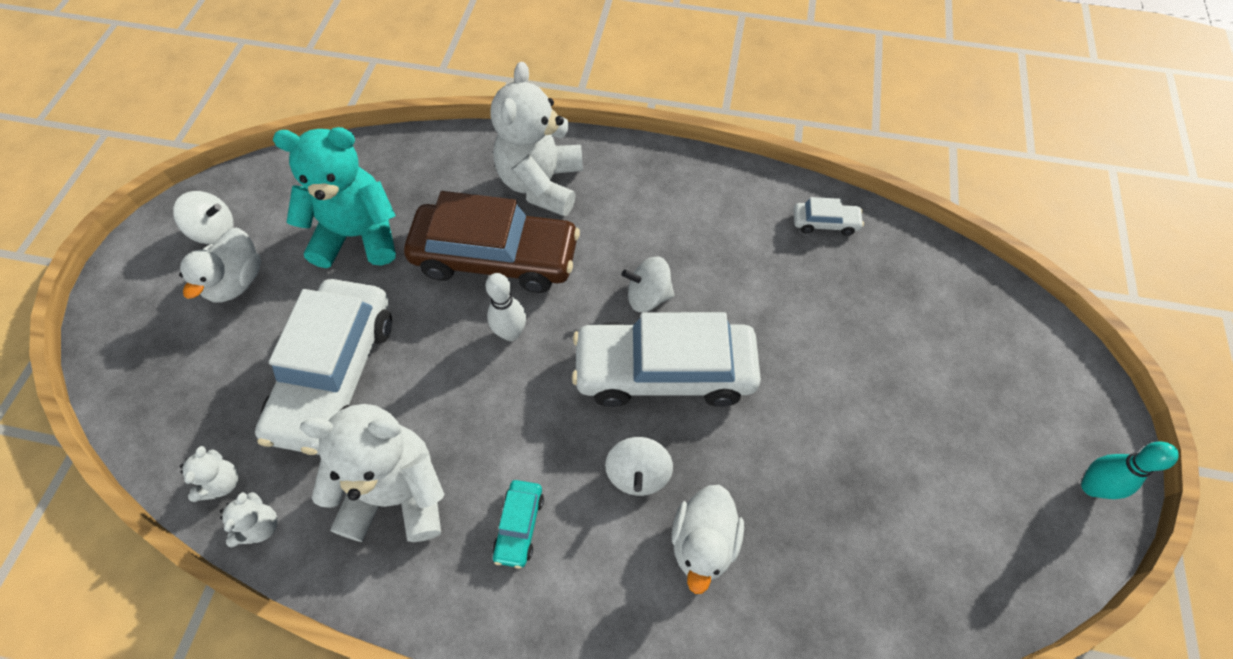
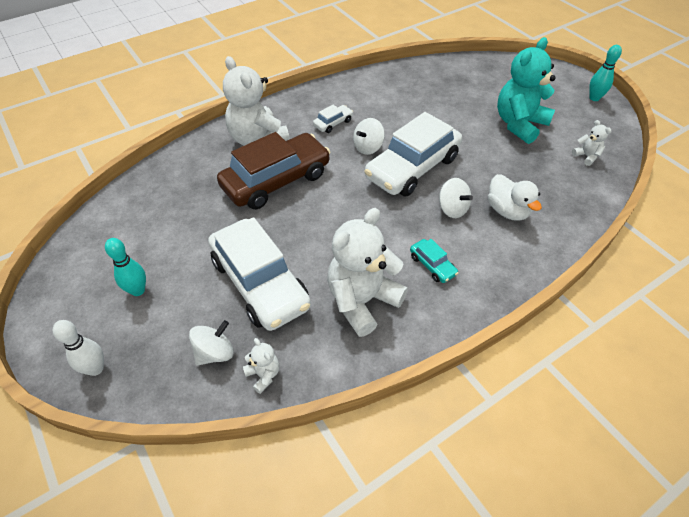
camera: 45 degrees left, 10 degrees down
white spinning top [173,191,234,244] -> white spinning top moved to [189,320,234,366]
white duck [179,228,261,303] -> turquoise bowling pin [105,238,146,296]
white teddy bear [220,492,277,547] -> white teddy bear moved to [572,120,612,166]
turquoise teddy bear [273,127,396,268] -> turquoise teddy bear moved to [497,37,555,144]
white bowling pin [486,273,526,341] -> white bowling pin moved to [53,320,104,376]
white car [794,197,864,236] -> white car moved to [313,105,353,133]

